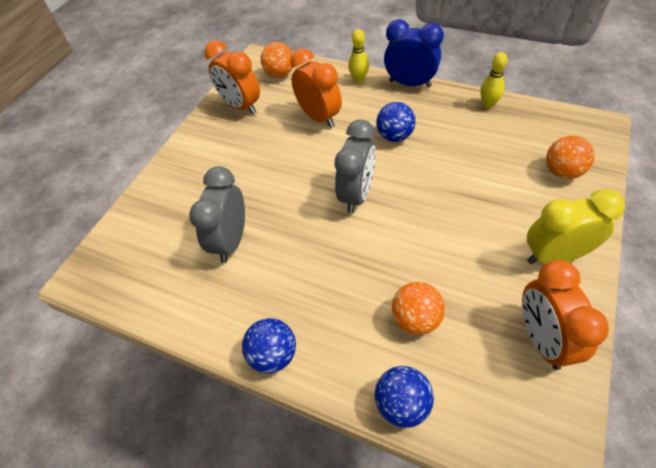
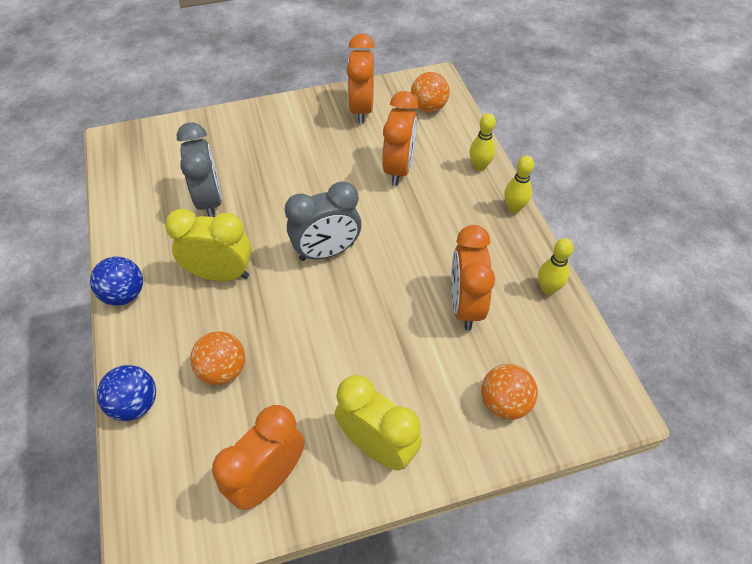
camera: 45 degrees right, 0 degrees up
grey clock [189,166,245,263] -> grey clock turned 105 degrees clockwise [177,122,222,217]
blue ball [376,102,416,142] -> none
blue clock [384,19,444,88] -> yellow bowling pin [504,156,534,213]
none -> yellow clock [165,209,252,281]
none -> orange clock [451,225,495,330]

